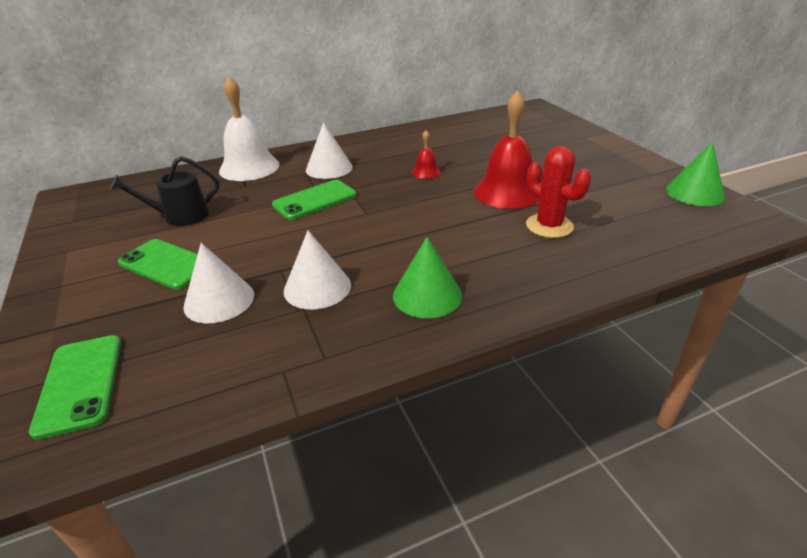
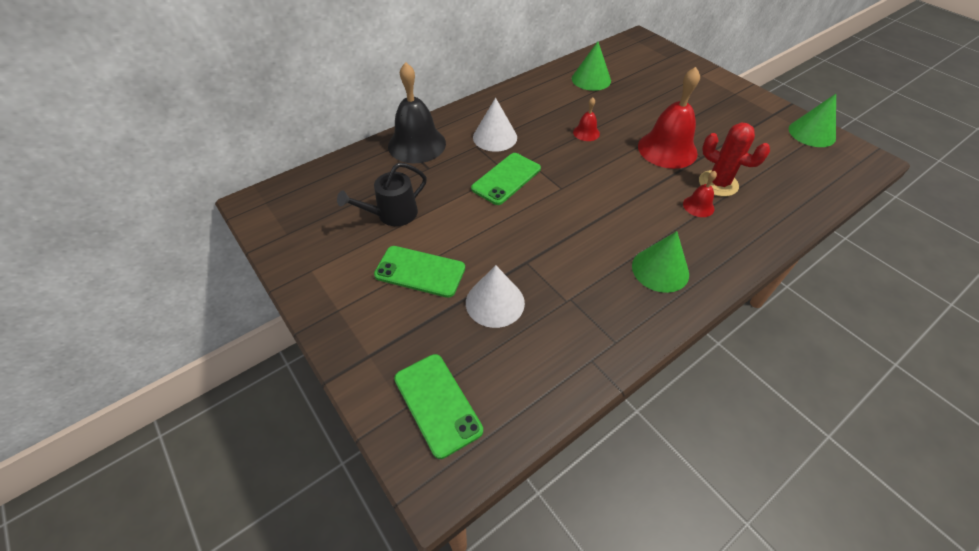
camera: 15 degrees left, 15 degrees up
white bell [219,76,280,181] -> black bell [388,62,446,163]
white cone [284,230,351,309] -> none
none -> green cone [572,41,611,91]
none -> red bell [683,171,717,217]

